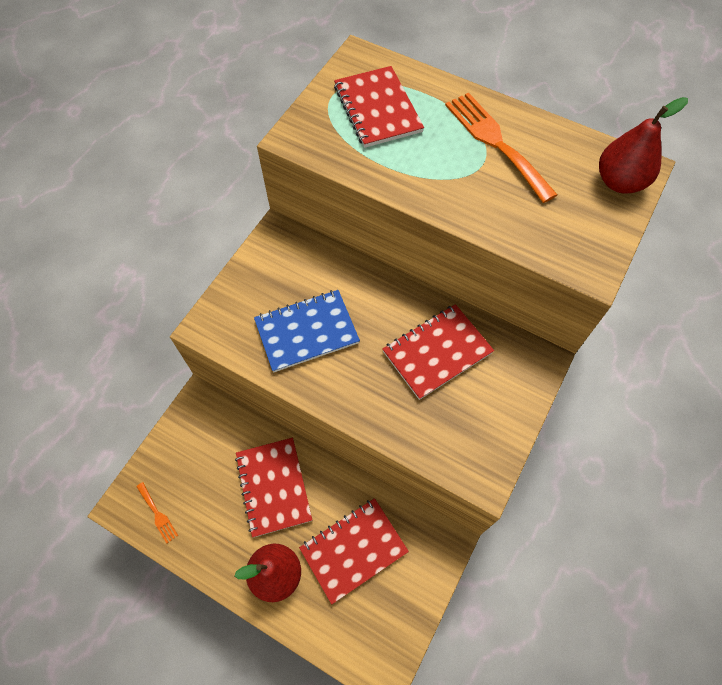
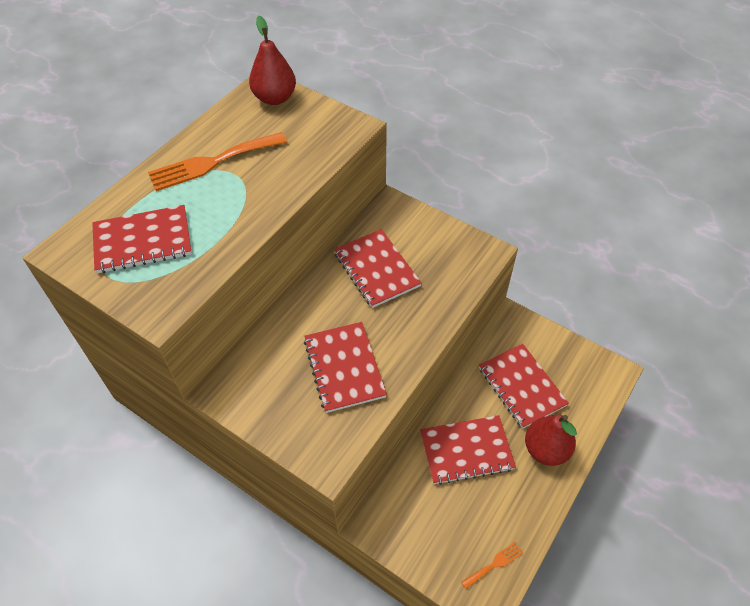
camera: 85 degrees left, 10 degrees down
blue notebook [254,290,360,372] -> red notebook [304,322,387,413]

